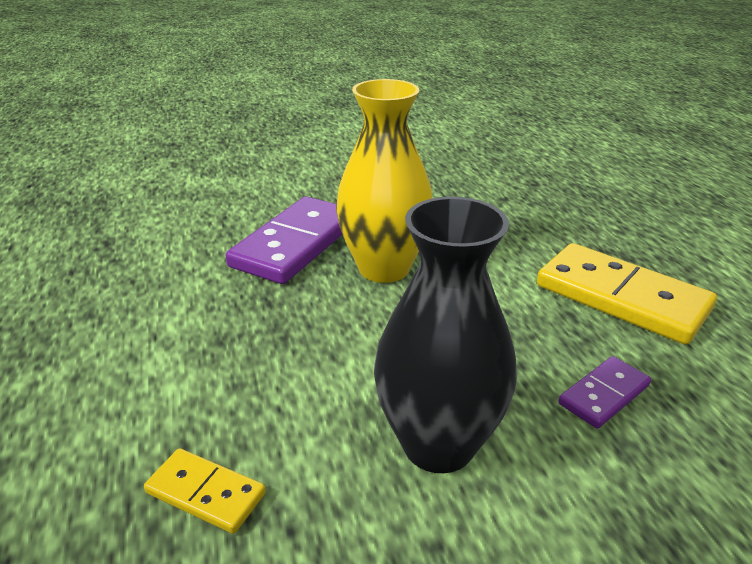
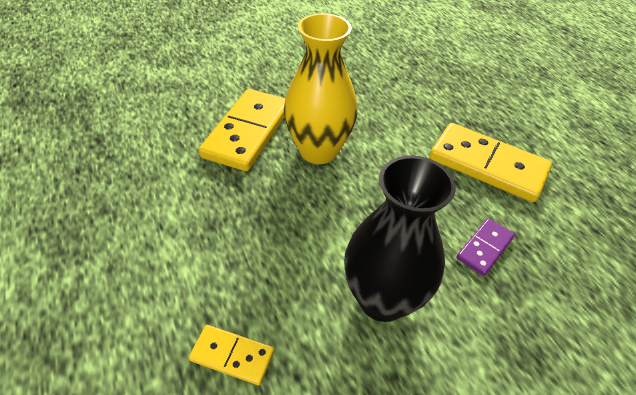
camera: 10 degrees left, 15 degrees up
purple domino [226,196,343,284] -> yellow domino [199,89,285,171]

